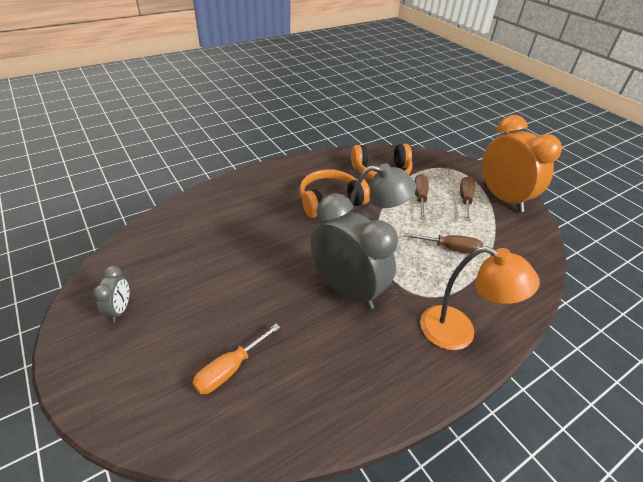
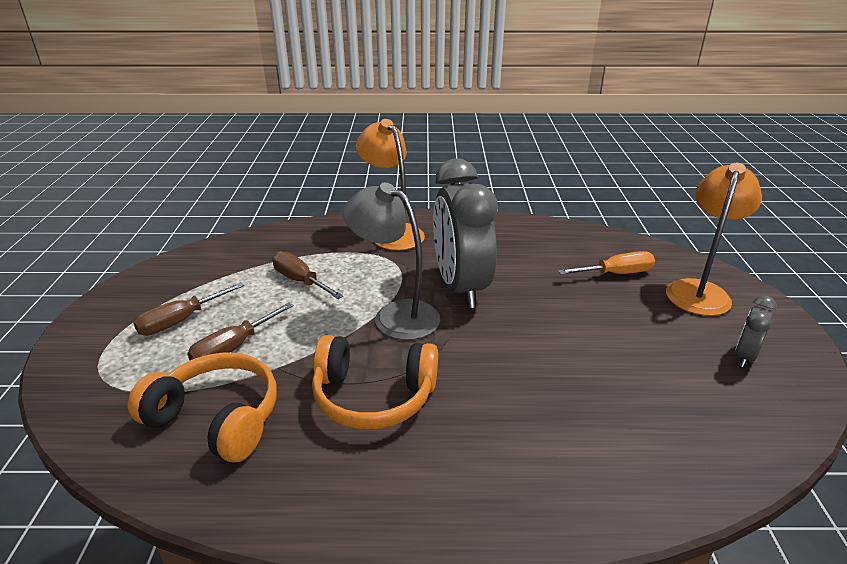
camera: 145 degrees left, 10 degrees down
orange clock [482,115,562,212] -> none
none -> orange lamp [666,163,762,316]

